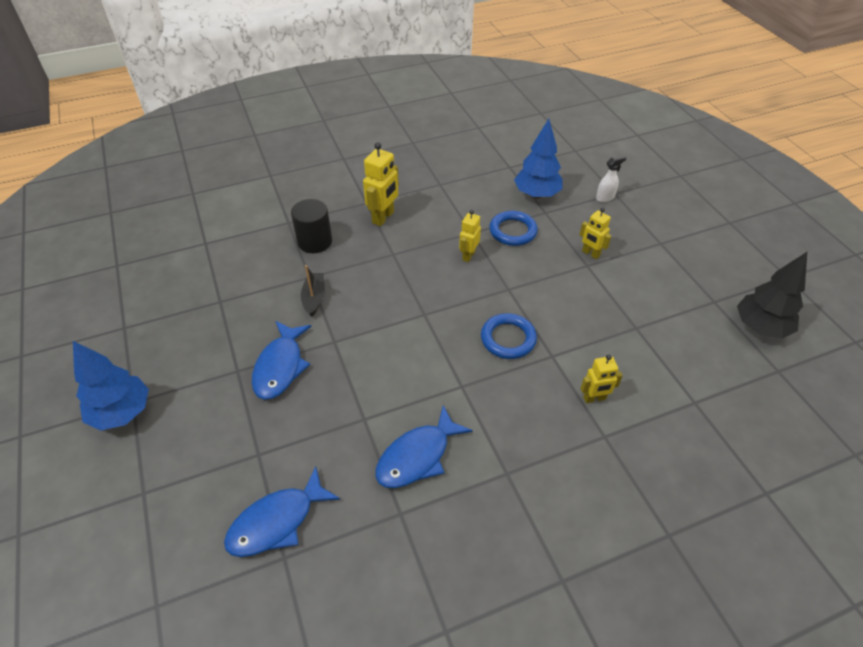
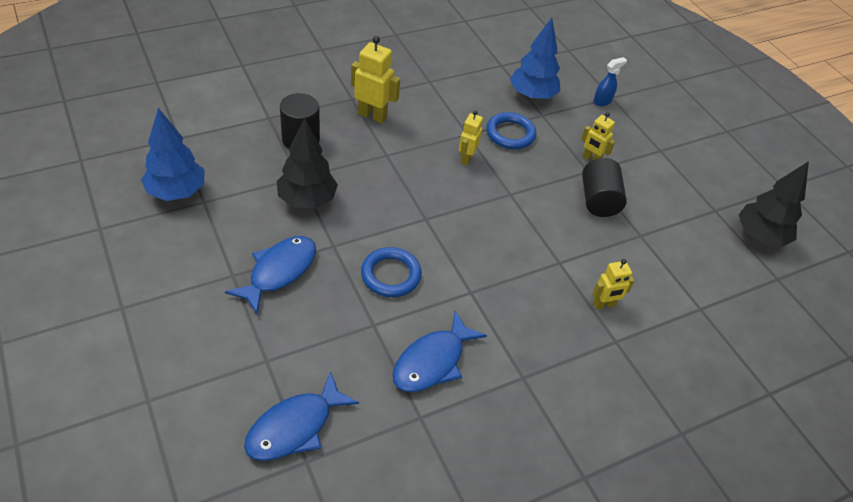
camera: 10 degrees left, 0 degrees up
blue tree [73,341,149,431] -> blue tree moved to [141,108,204,201]
blue fish [252,321,311,400] -> blue fish turned 150 degrees counterclockwise [225,236,316,314]
black boat [301,265,325,317] -> black tree [277,118,338,209]
yellow robot [363,142,399,226] -> yellow robot turned 90 degrees counterclockwise [351,36,400,123]
blue ring [481,313,537,359] -> blue ring moved to [361,247,422,297]
white spray bottle [596,154,627,202] -> blue spray bottle [593,57,627,106]
none -> black cylinder [582,158,627,217]

